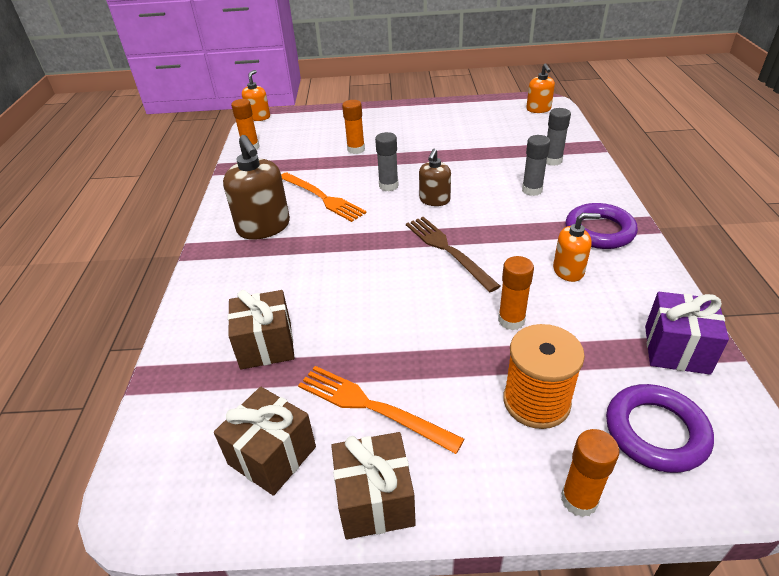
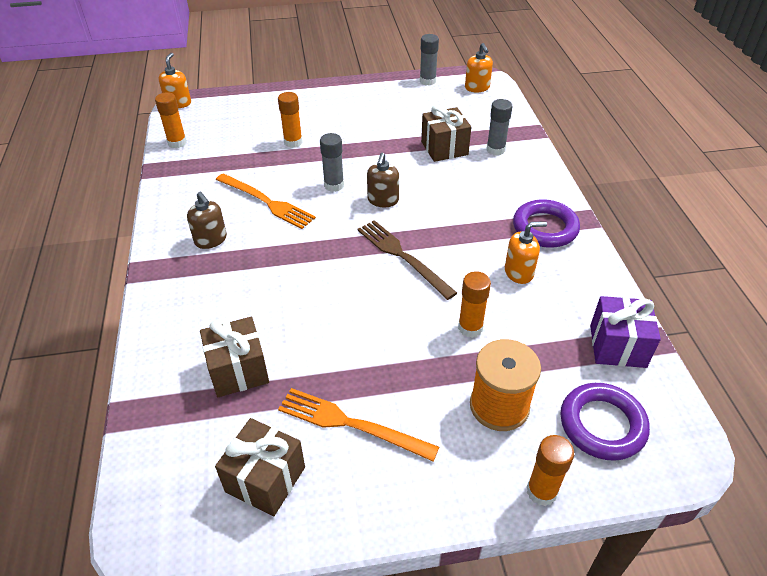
camera: 10 degrees left, 5 degrees up
brown soap dispenser [223,135,290,240] -> brown soap dispenser [187,192,227,249], size x0.59
brown gift [331,432,416,540] -> brown gift moved to [421,105,471,162]
grey glue stick [522,135,550,196] -> grey glue stick moved to [420,34,439,86]

